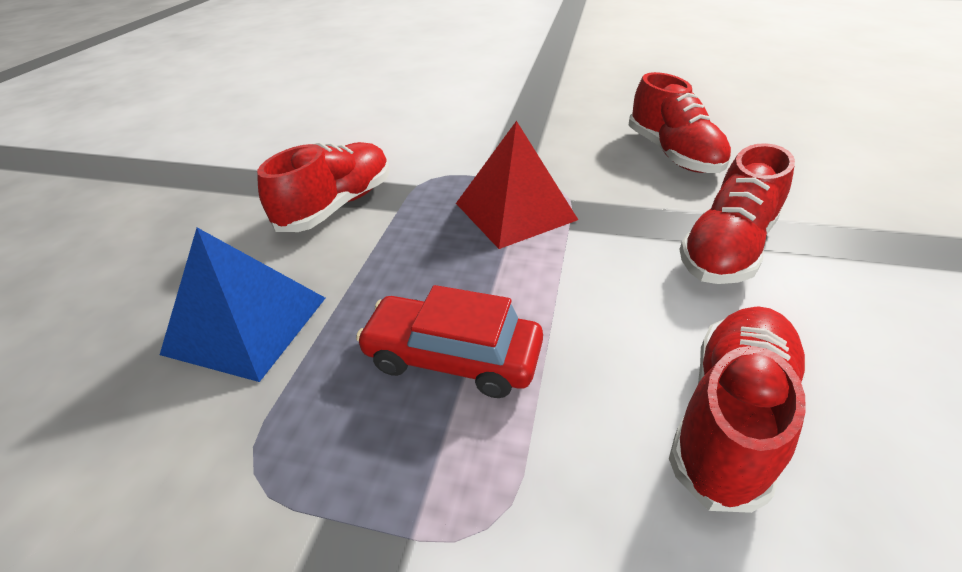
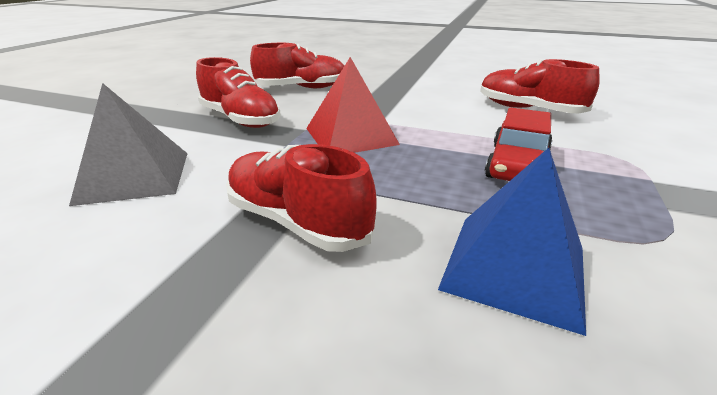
camera: 85 degrees left, 10 degrees down
red shoe [679,143,795,284] -> red shoe moved to [196,57,281,128]
none -> grey pyramid [69,83,188,206]

